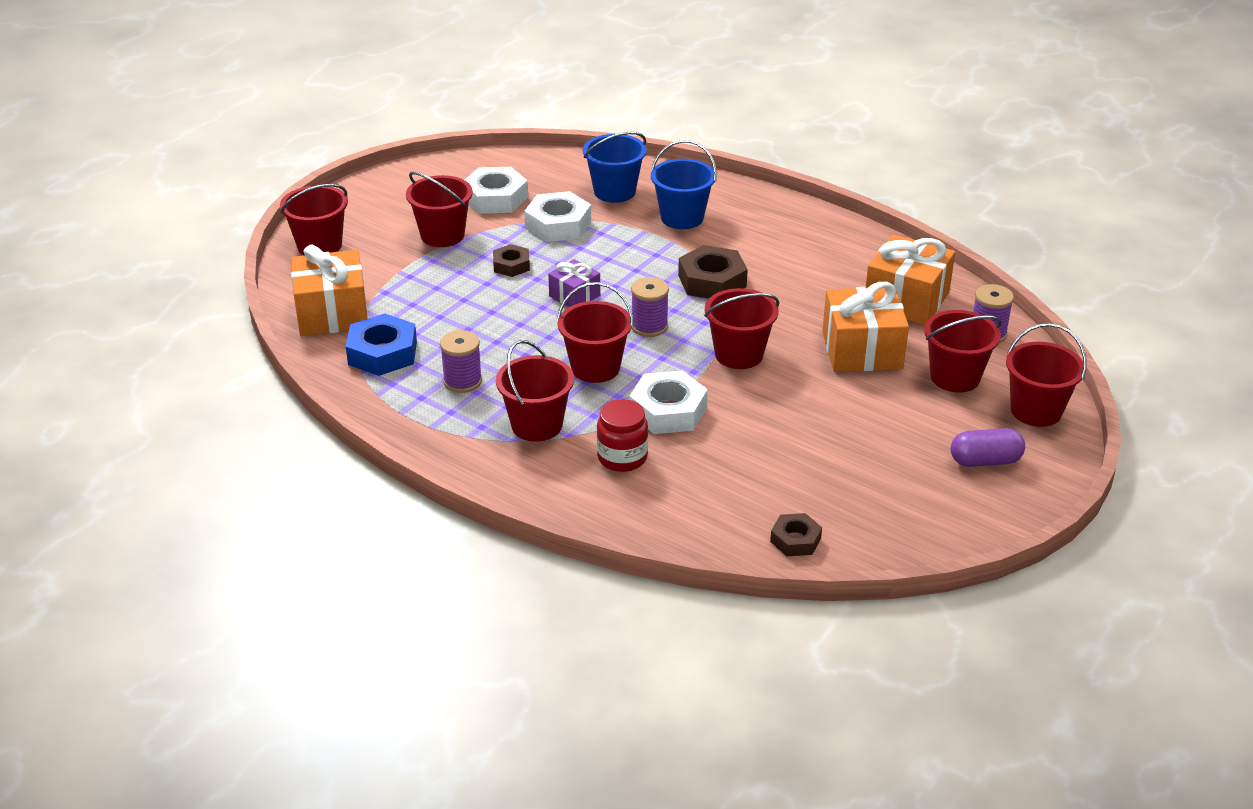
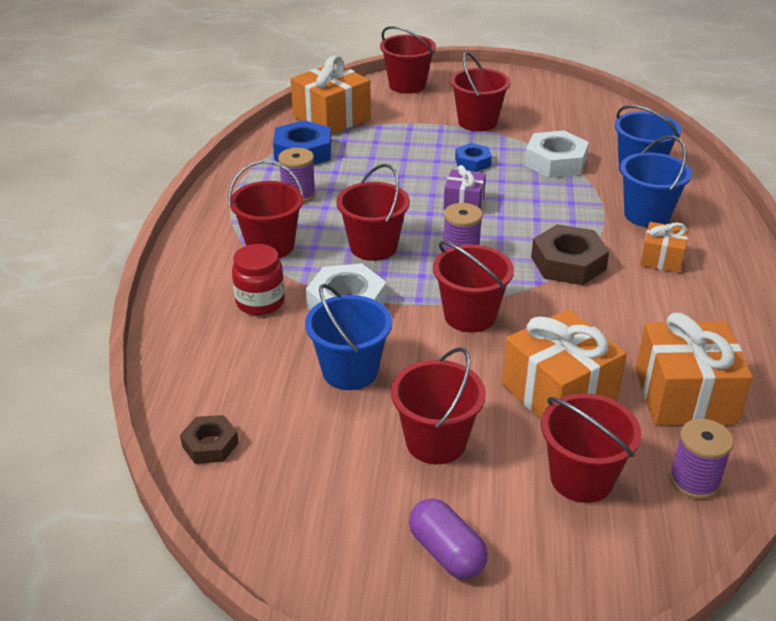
camera: 60 degrees right, 0 degrees up
white nut [465,167,528,214] -> none
brown nut [493,244,530,277] -> blue nut [455,143,492,172]
red bucket [1006,323,1087,427] -> red bucket moved to [391,347,486,464]
none -> blue bucket [305,284,392,390]
none -> orange gift [640,222,689,273]

